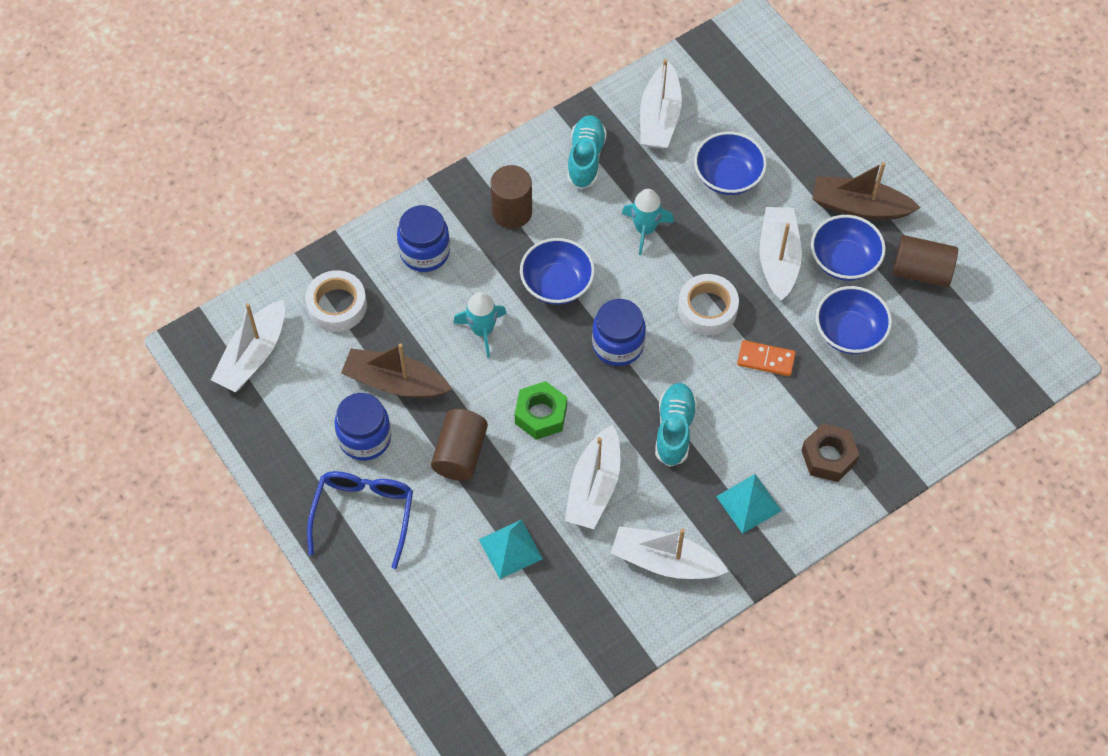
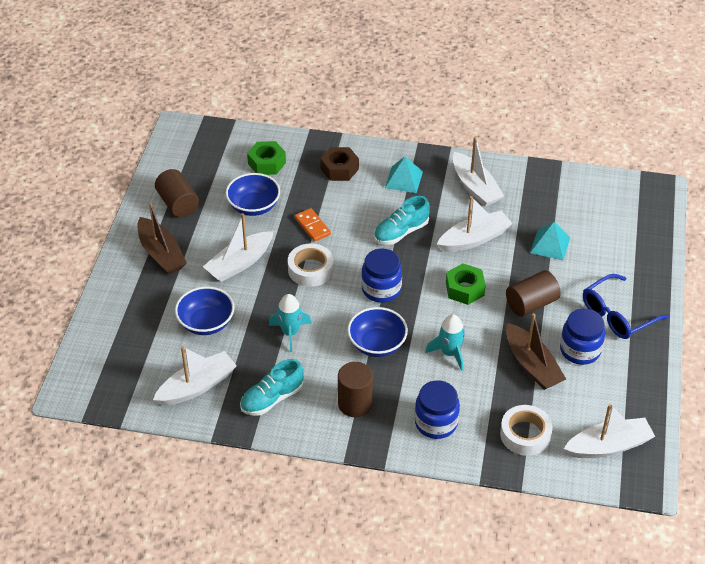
camera: 135 degrees left, 15 degrees down
blue bowl [811,215,886,281] -> none
none -> green nut [247,141,286,175]

